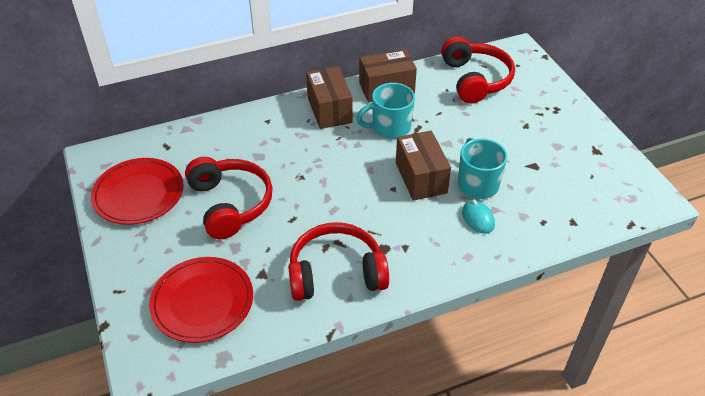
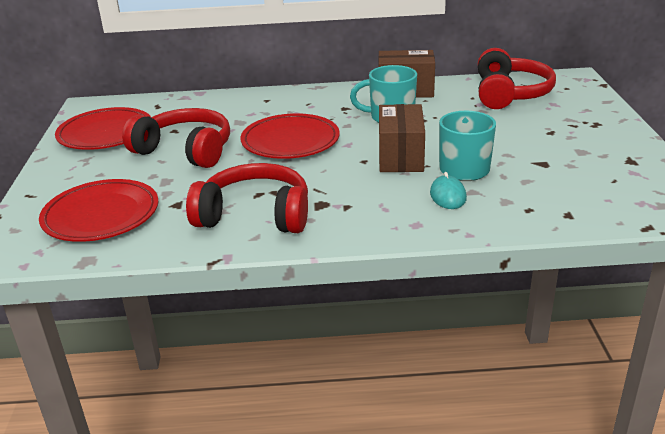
camera: 20 degrees right, 15 degrees down
red headphones [185,157,273,239] -> red headphones turned 60 degrees counterclockwise [122,108,230,168]
brown box [306,66,352,129] -> none
none -> red plate [241,113,340,159]

